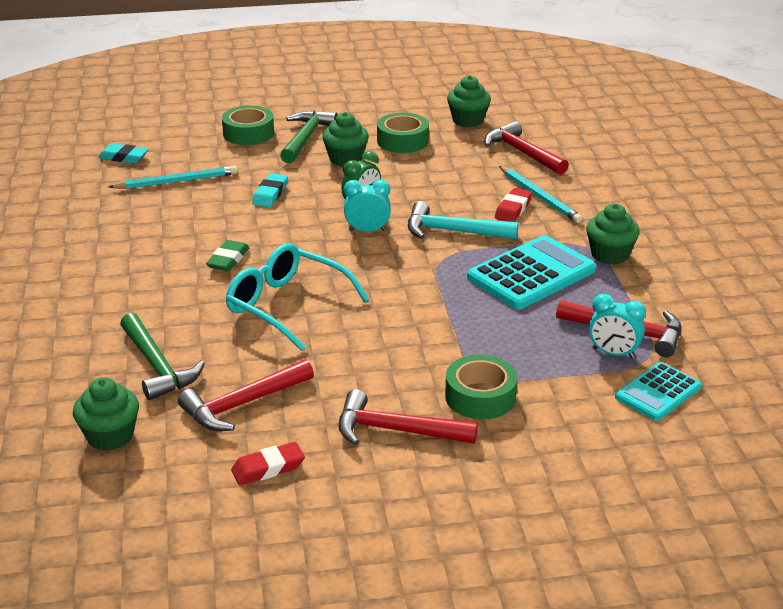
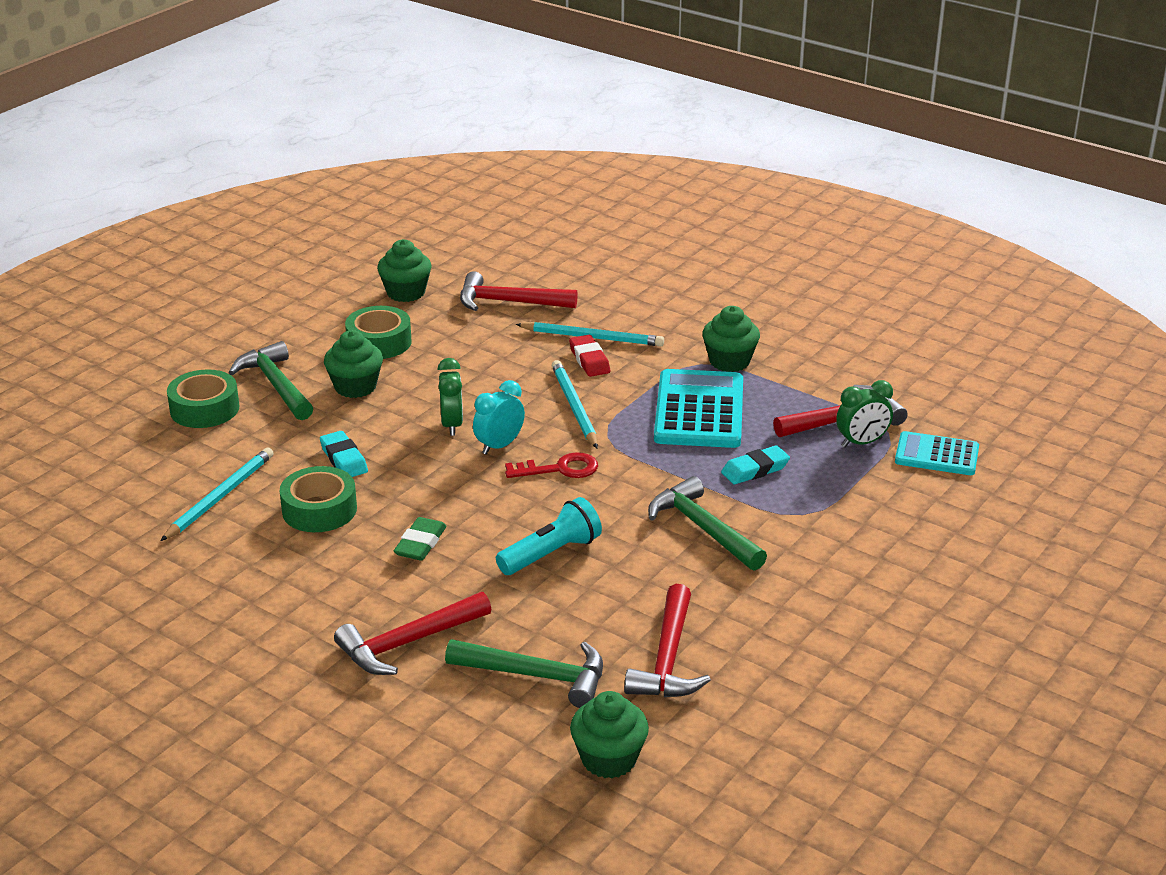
camera: 45 degrees left, 0 degrees up
turquoise eraser [98,143,149,163] -> turquoise eraser moved to [721,445,790,484]
green eraser [206,240,249,271] -> green eraser turned 45 degrees clockwise [394,517,447,561]
turquoise glasses [226,243,369,351] -> turquoise flashlight [496,497,602,575]
red eraser [231,442,305,485] -> none
red hammer [338,389,478,445] -> red hammer moved to [334,592,491,675]
turquoise hammer [408,201,518,239] -> turquoise pencil [552,360,598,448]
green tape [445,355,518,419] -> green tape moved to [280,466,357,532]
turquoise clock [589,294,646,359] -> green clock [836,380,893,447]
turquoise calculator [615,362,702,421] -> turquoise calculator turned 105 degrees clockwise [895,431,979,475]
none -> red key [505,452,598,478]
none -> green hammer [648,476,767,571]

